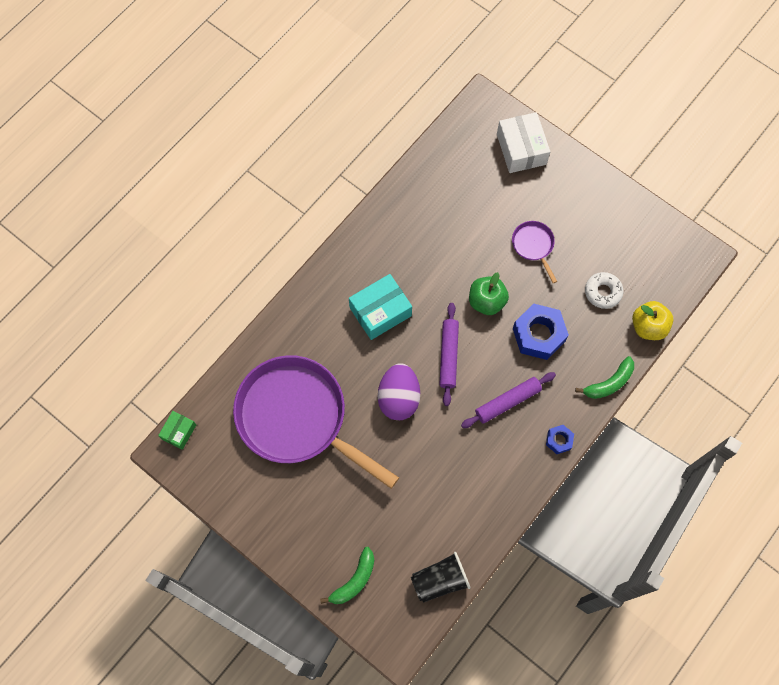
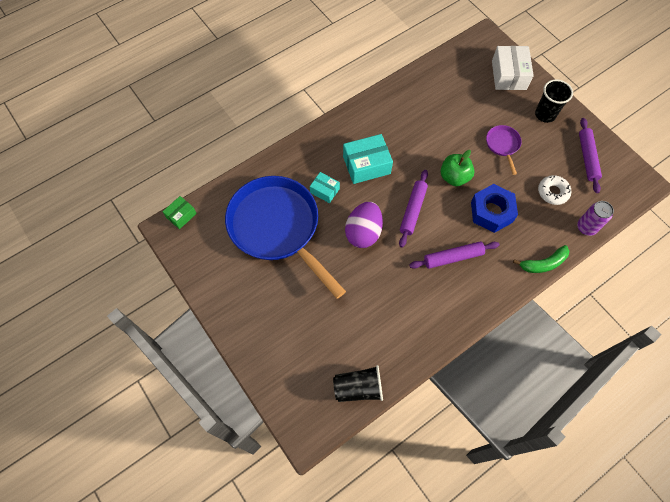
camera: 15 degrees right, 5 degrees down
purple pan [233,355,399,489] -> blue pan [225,176,346,299]
green banana [320,547,374,604] -> none
blue nut [546,425,574,454] -> none
yellow apple [632,301,673,340] -> purple can [577,201,614,236]
none -> turquoise box [310,172,340,203]
none -> black cup [535,79,573,123]
none -> purple rolling pin [579,118,602,193]

